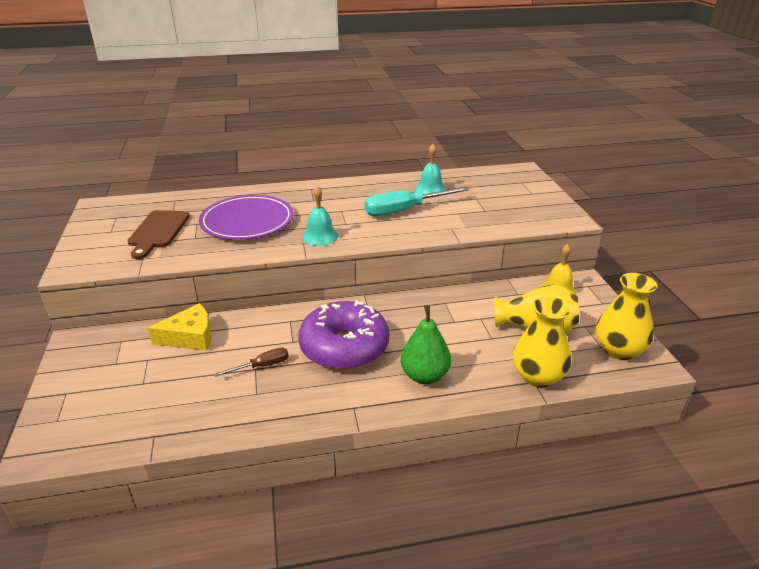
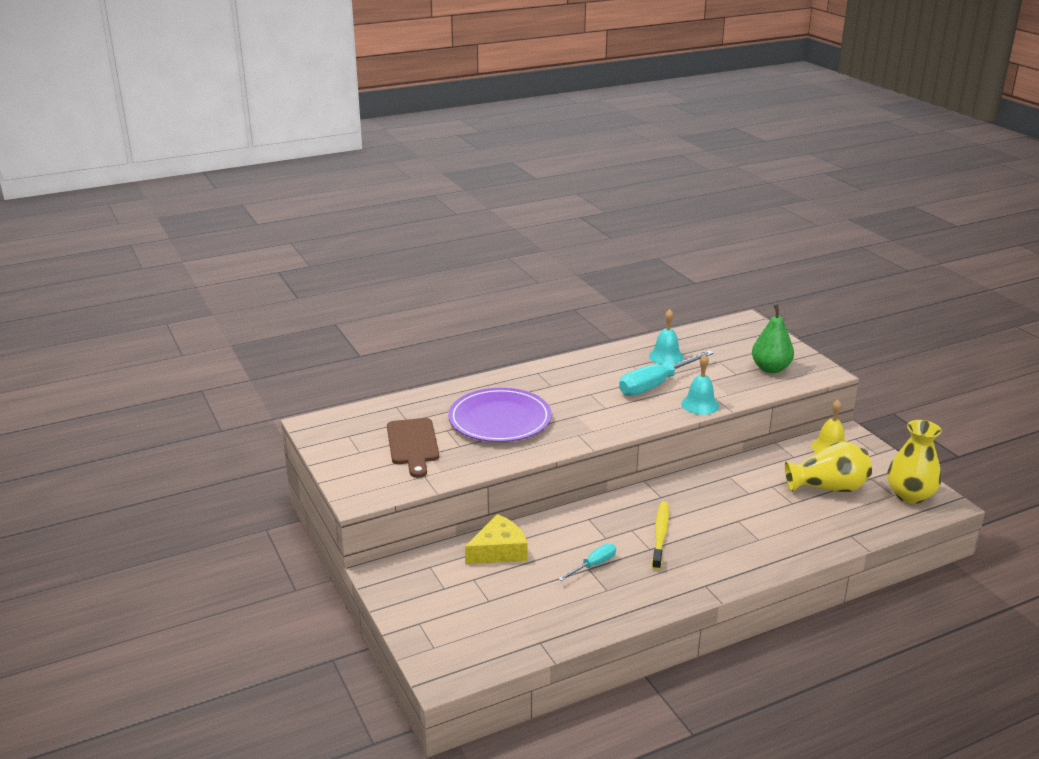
camera: 15 degrees left, 5 degrees down
brown screwdriver [215,348,289,377] -> turquoise screwdriver [558,543,616,581]
purple donut [298,301,389,370] -> yellow toothbrush [652,501,669,570]
turquoise bell [302,186,338,246] -> turquoise bell moved to [681,354,719,415]
green pear [401,305,451,384] -> green pear moved to [752,304,794,373]
yellow vase [513,296,571,388] -> none

